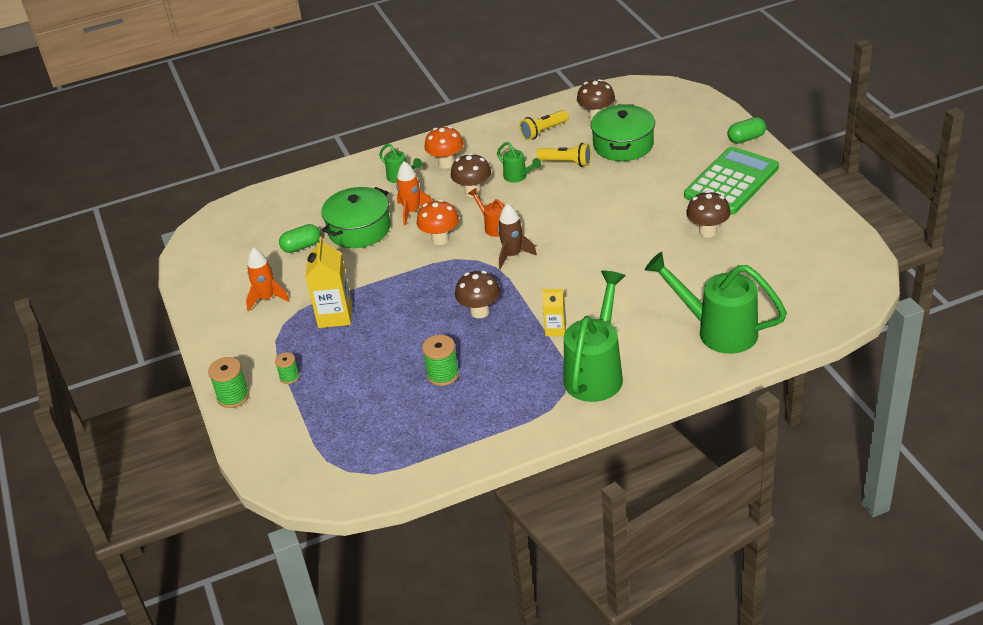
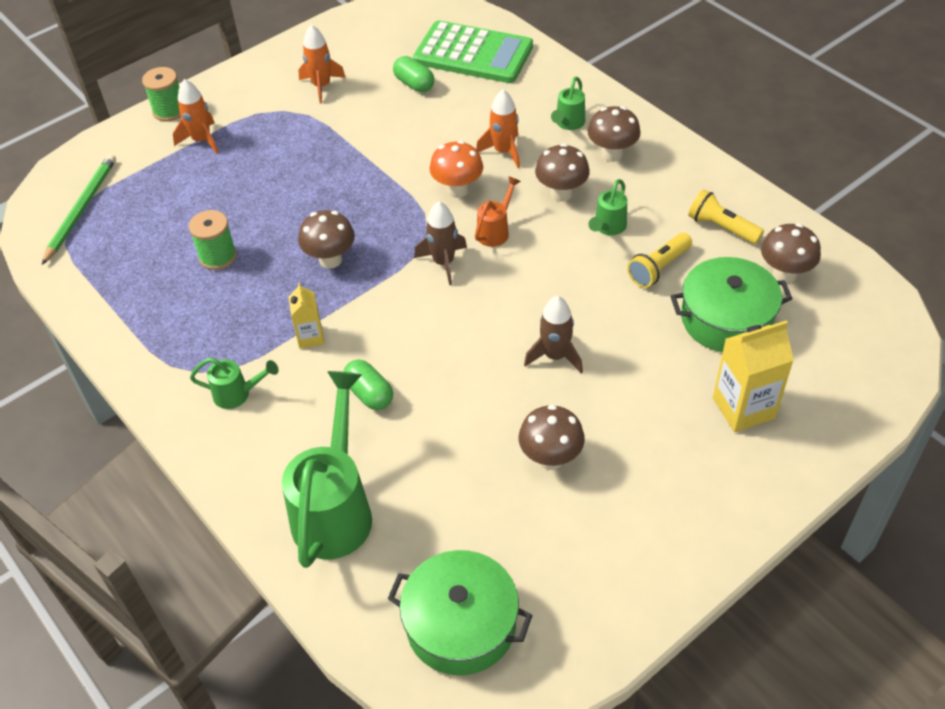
camera: 70 degrees right, 10 degrees up
green spool [275,352,300,384] -> orange rocket [173,79,219,154]
yellow carton [306,236,352,328] -> yellow carton moved to [713,320,794,432]
green pot [321,187,391,248] -> green pot moved to [388,550,533,675]
orange mushroom [424,126,464,169] -> brown mushroom [588,106,641,162]
yellow flashlight [537,143,591,167] -> yellow flashlight turned 45 degrees clockwise [627,233,692,288]
green watering can [564,271,625,402] -> green watering can [190,358,279,409], size x0.48
green calculator [684,146,779,215] -> green calculator moved to [413,20,533,83]
green capsule [728,117,766,143] -> green capsule moved to [343,359,393,410]
none -> green pencil [42,154,116,265]
none -> brown rocket [524,296,583,373]

